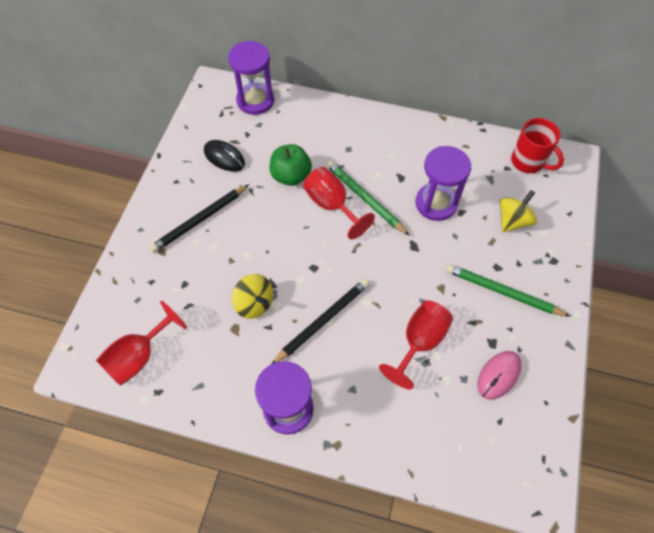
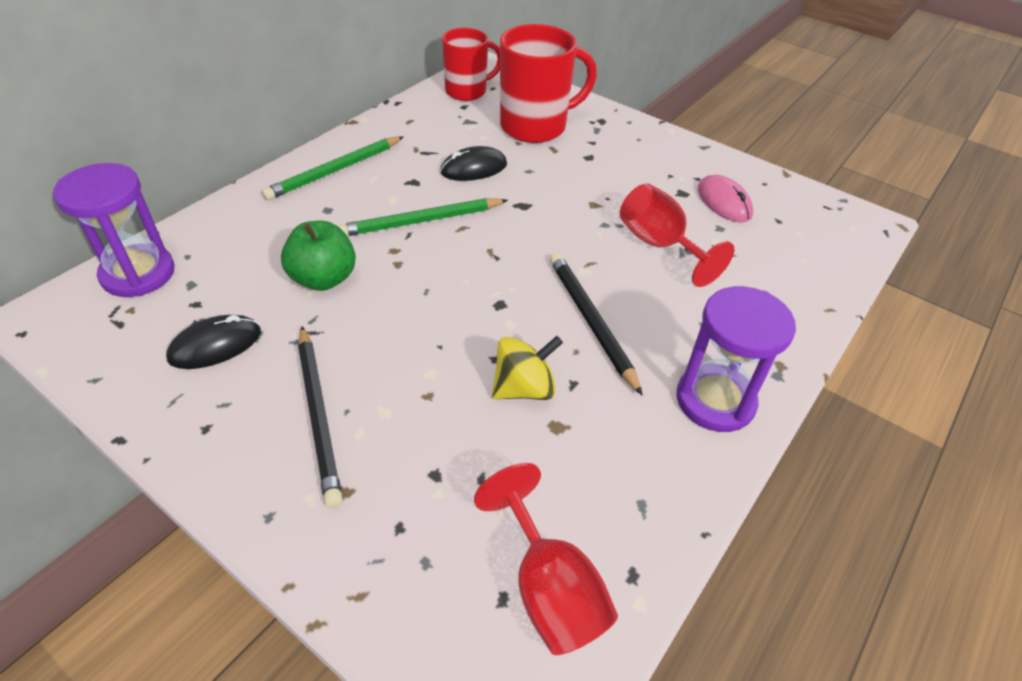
camera: 70 degrees left, 15 degrees down
red goblet [303,167,375,239] -> none
purple hourglass [416,146,471,221] -> black mouse [440,146,507,181]
green pencil [446,264,571,317] -> green pencil moved to [262,136,404,200]
yellow spinning top [500,190,537,232] -> red mug [500,24,597,143]

